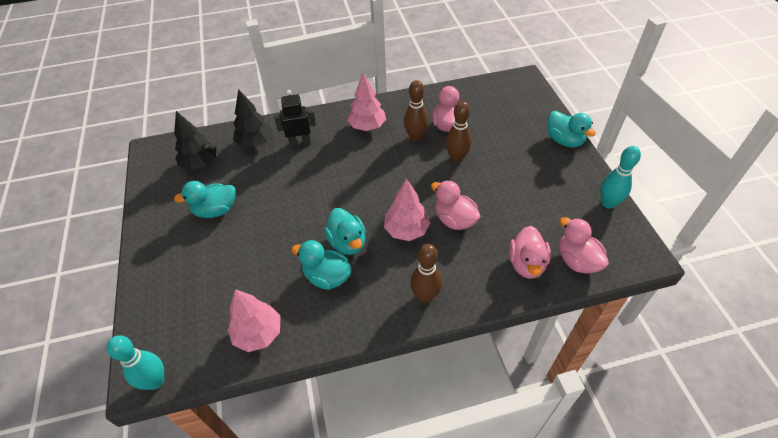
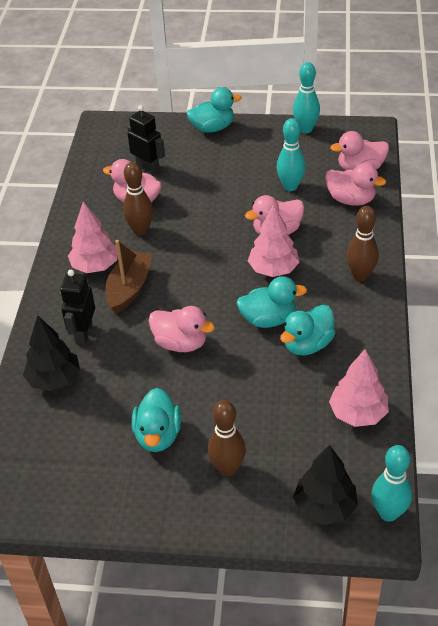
camera: 70 degrees left, 5 degrees down
black tree [174,111,216,170] -> black tree moved to [293,445,358,525]
brown bowling pin [446,101,471,163] -> brown bowling pin moved to [208,400,246,476]
none -> brown boat [105,240,152,314]
none -> black robot [127,105,165,175]
none -> pink duck [149,306,215,352]
none -> turquoise bowling pin [276,118,306,191]

